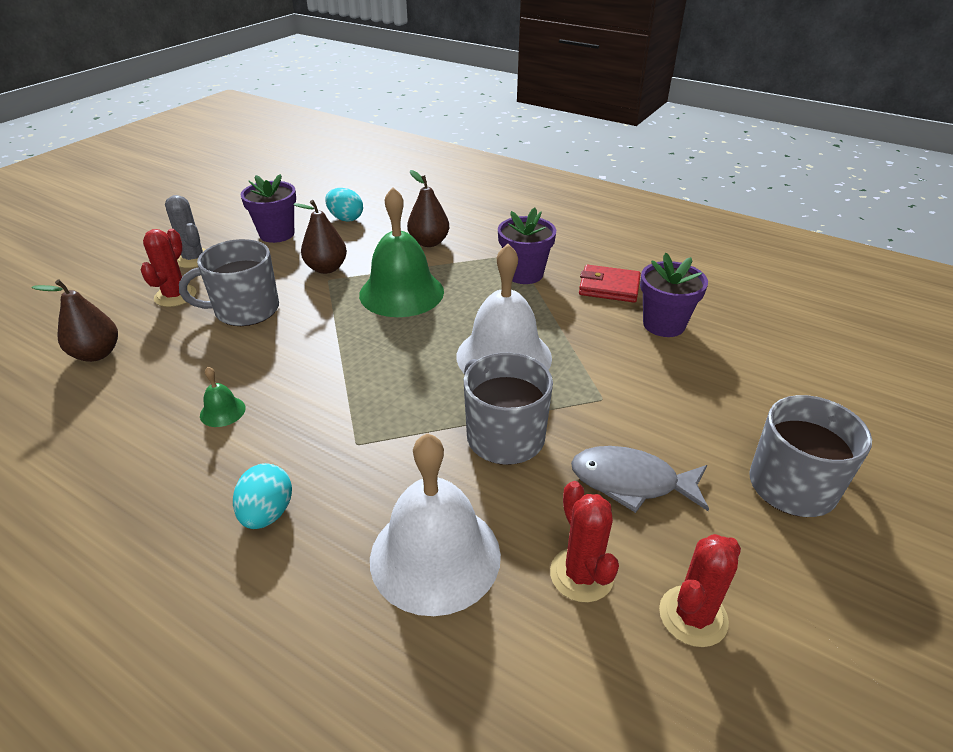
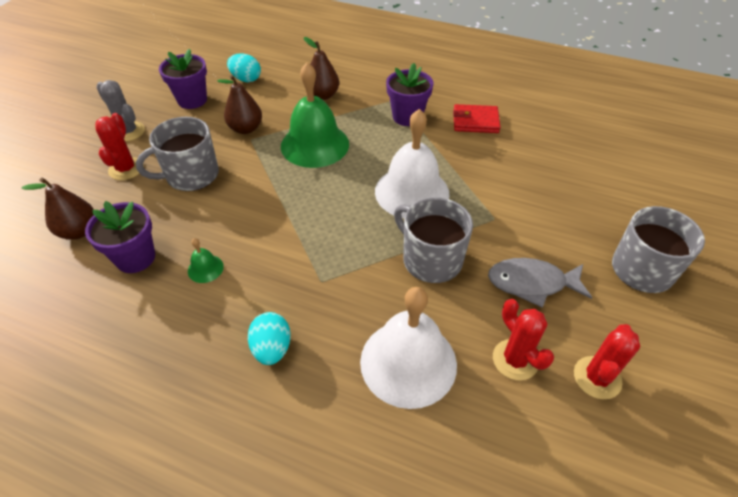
camera: 10 degrees left, 10 degrees up
purple flower pot [640,253,708,337] -> purple flower pot moved to [85,201,155,273]

